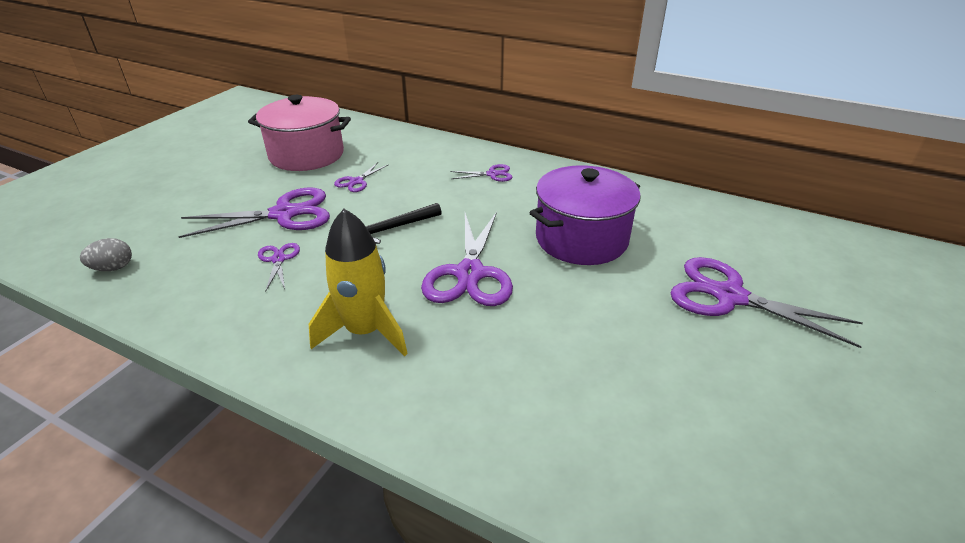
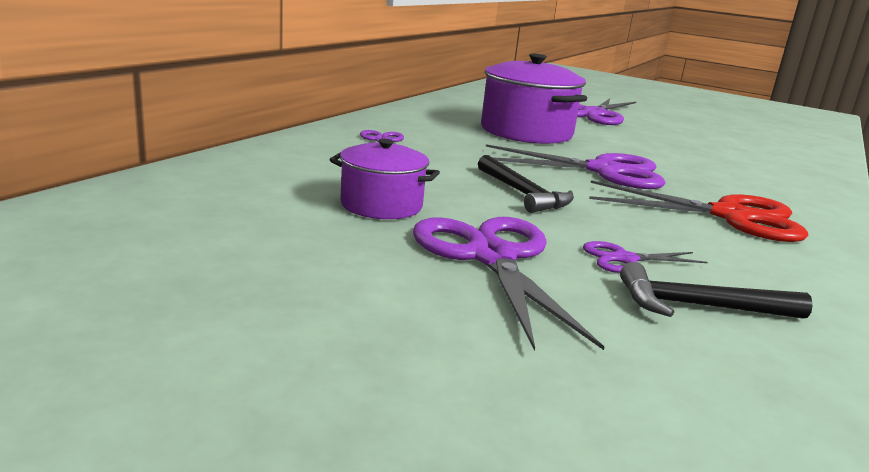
camera: 90 degrees left, 15 degrees down
grey egg [80,238,132,271] -> none
pink pot [248,95,351,171] -> none
yellow rocket [309,209,408,357] -> red scissors [589,180,808,242]
purple scissors [334,162,389,192] -> purple pot [329,139,440,219]
none -> black hammer [620,262,813,319]

